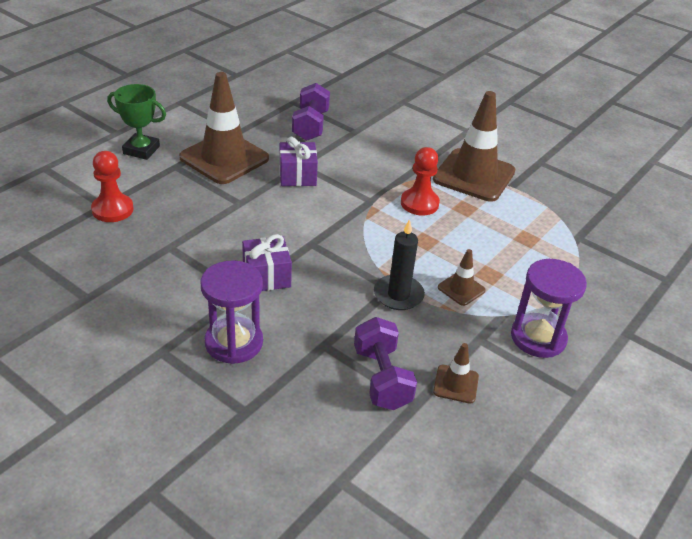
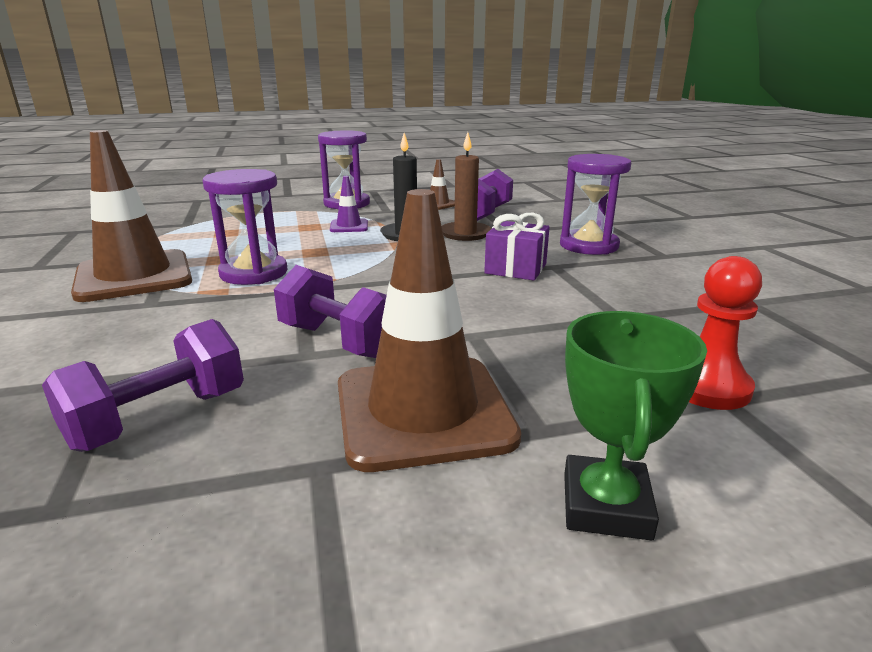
camera: 140 degrees left, 15 degrees down
green trophy [107,84,166,160] -> green trophy turned 45 degrees clockwise [564,311,707,541]
purple gift [279,137,318,186] -> purple dumbbell [274,265,387,358]
red pawn [401,147,440,215] -> purple hourglass [203,169,287,285]
brown traffic cone [438,249,486,306] -> purple traffic cone [330,176,368,232]
none -> brown candle [442,132,491,241]

